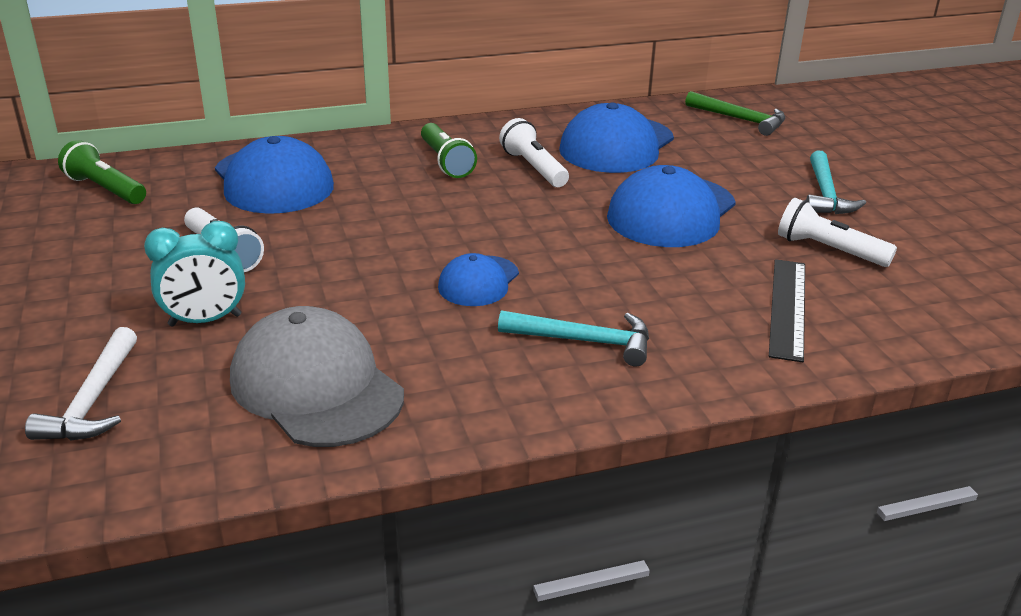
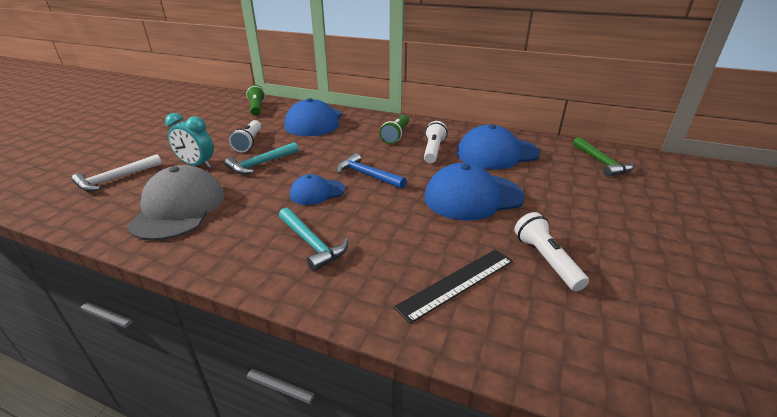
camera: 40 degrees right, 0 degrees up
turquoise hammer [806,150,866,214] -> turquoise hammer moved to [225,142,299,174]
none -> blue hammer [337,153,407,189]

